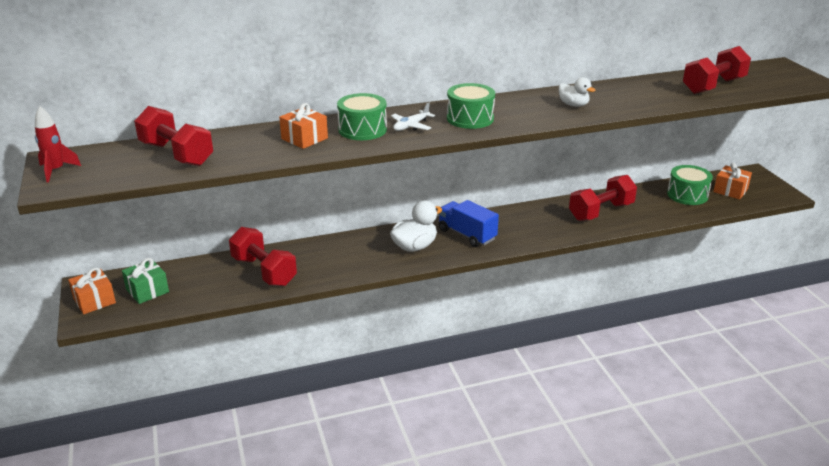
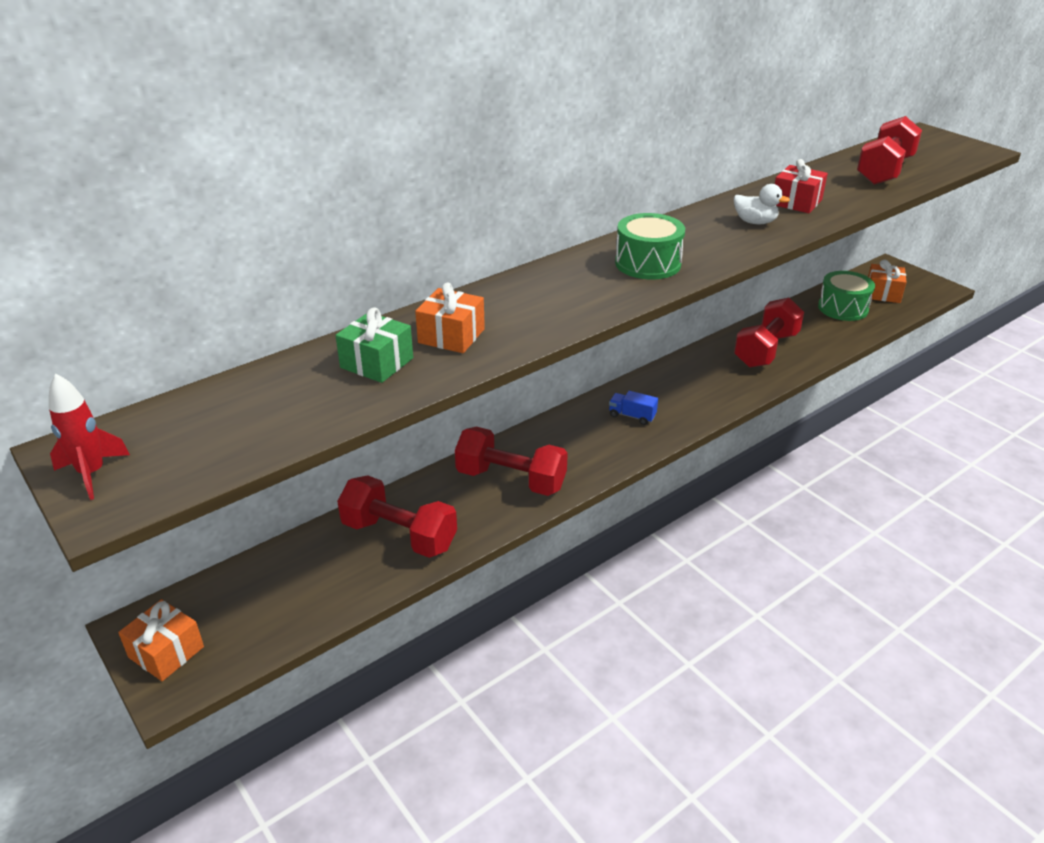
camera: 20 degrees left, 5 degrees up
green gift [122,258,169,304] -> green gift moved to [335,307,413,383]
red dumbbell [134,106,213,166] -> red dumbbell moved to [455,426,568,496]
green drum [337,93,387,140] -> none
white duck [390,200,443,252] -> none
white plane [391,103,435,131] -> none
blue truck [439,200,499,247] -> blue truck [609,391,658,425], size x0.56
none -> red gift [775,159,828,213]

